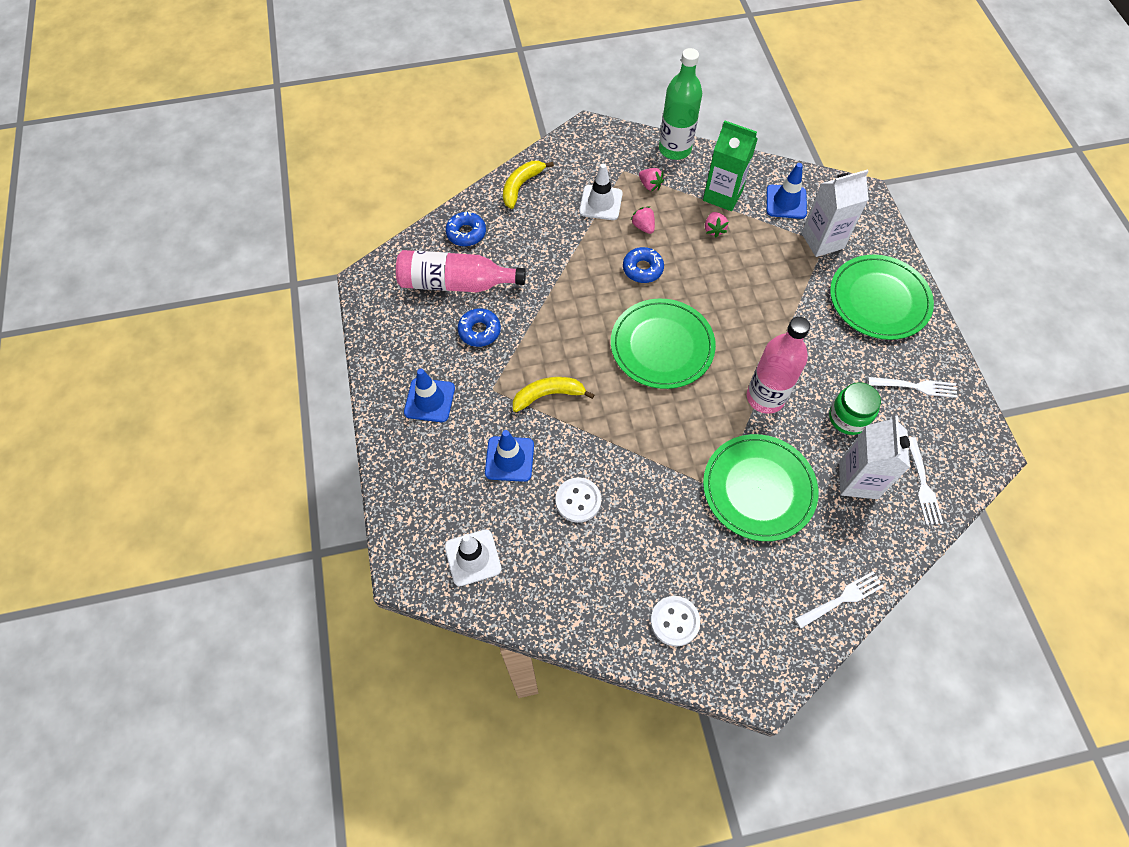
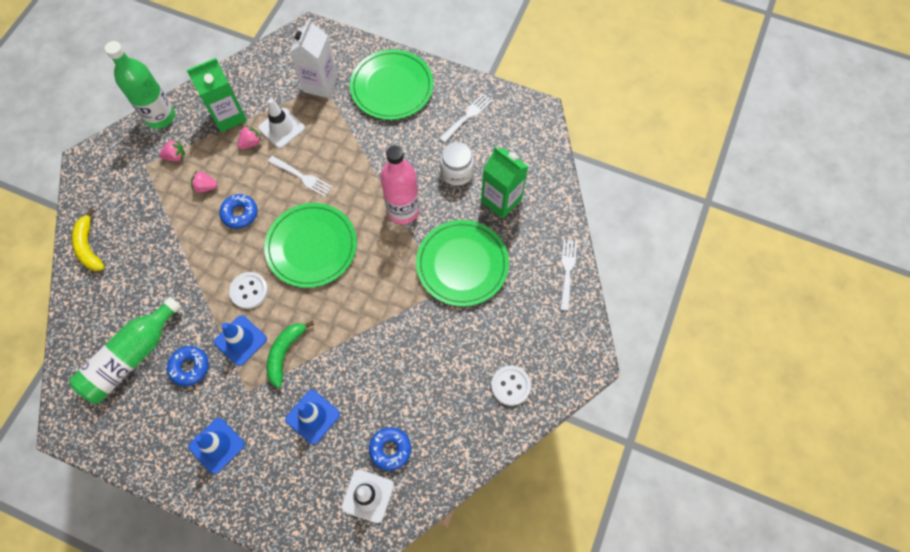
camera: 55 degrees left, 5 degrees up
pink bottle [396,250,526,292] -> green bottle [69,297,181,404]
blue donut [446,211,486,246] -> blue donut moved to [369,427,411,471]
yellow banana [513,377,594,412] -> green banana [266,321,314,388]
white button [555,477,601,523] -> white button moved to [229,272,268,309]
white traffic cone [579,164,623,220] -> white traffic cone moved to [258,99,305,148]
pink strawberry [705,212,729,238] -> pink strawberry turned 75 degrees counterclockwise [237,125,262,149]
blue traffic cone [766,163,807,219] -> blue traffic cone moved to [214,315,267,366]
green jar [829,382,881,435] -> white jar [440,142,474,186]
white carton [839,415,910,499] -> green carton [481,146,528,219]
white fork [909,437,943,525] -> white fork moved to [268,156,332,197]

